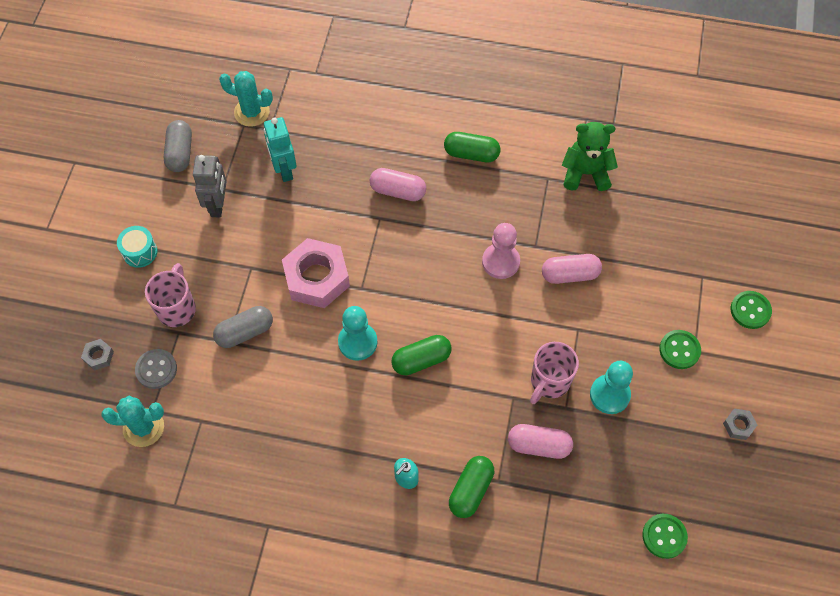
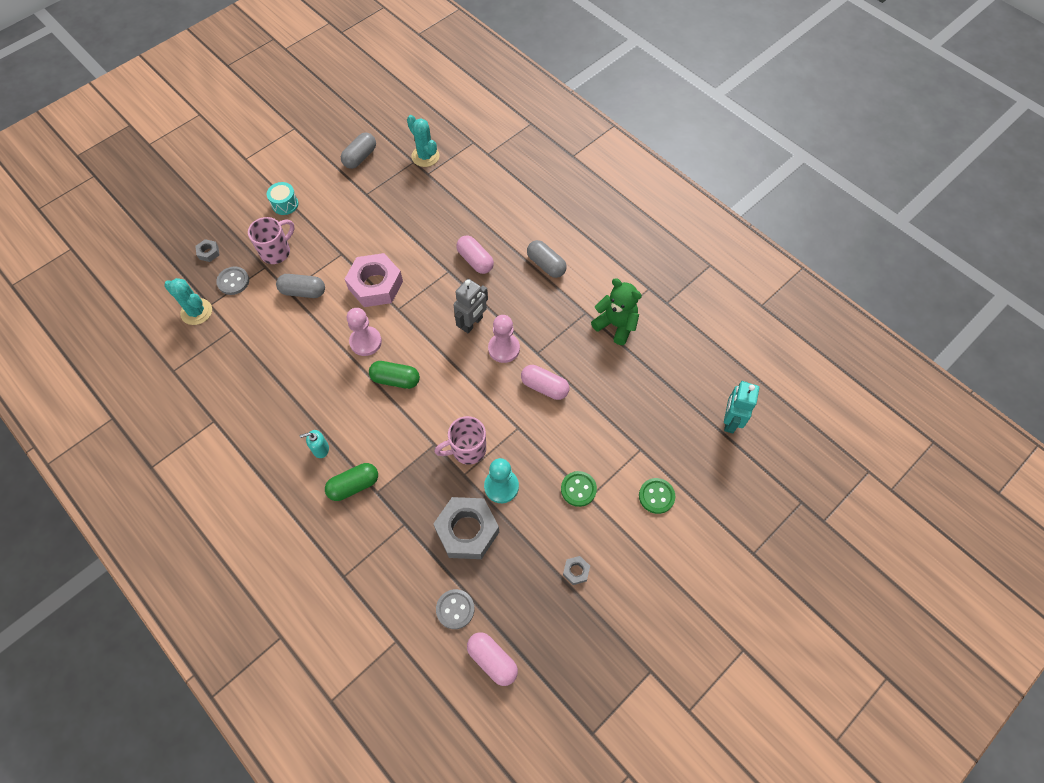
camera: 35 degrees right, 0 degrees up
grey robot [193,155,227,217] -> grey robot moved to [453,279,488,333]
turquoise robot [264,117,297,182] -> turquoise robot moved to [724,381,759,433]
turquoise pawn [338,306,377,361] -> pink pawn [347,308,382,356]
green capsule [444,132,500,162] -> grey capsule [527,240,566,278]
pink capsule [508,424,573,459] -> pink capsule moved to [467,632,518,686]
green button [642,514,688,559] -> grey button [436,589,474,629]
none -> grey nut [433,497,499,559]

